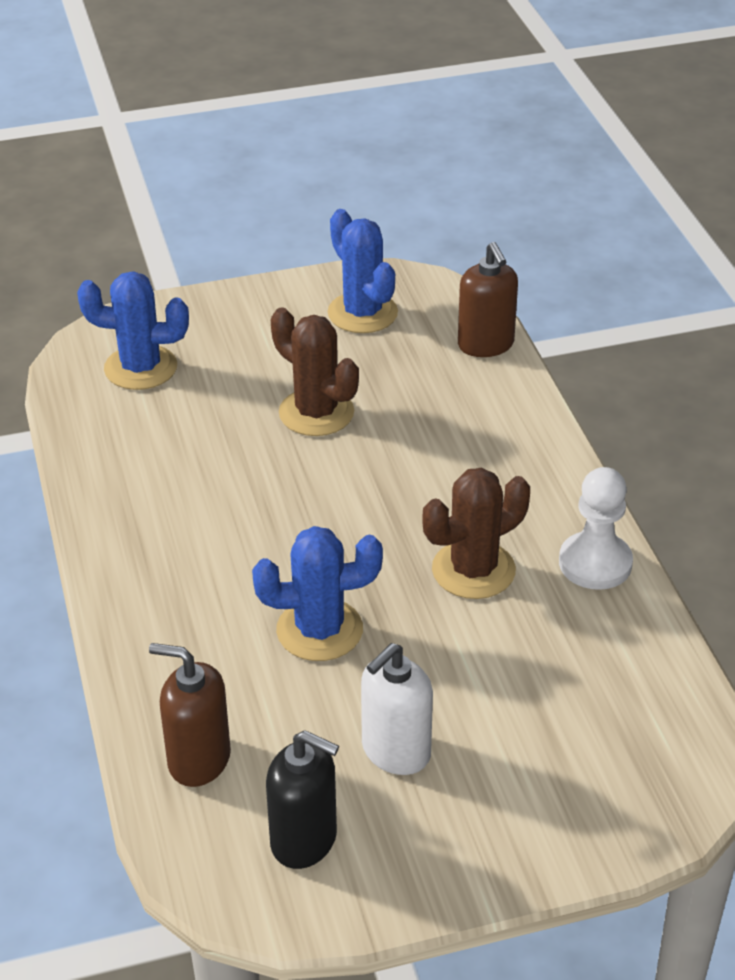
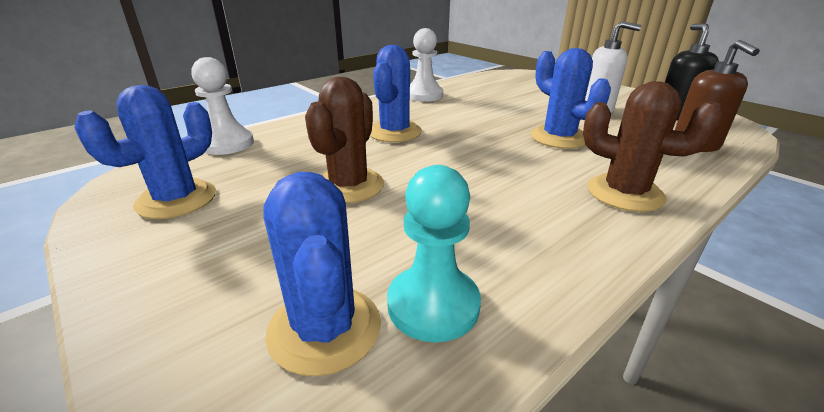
camera: 115 degrees left, 10 degrees down
brown cactus [423,468,530,599] -> brown cactus moved to [583,81,723,212]
brown soap dispenser [458,242,518,357] -> white pawn [191,57,254,155]
none -> blue cactus [370,45,422,142]
none -> turquoise pawn [387,165,481,342]

